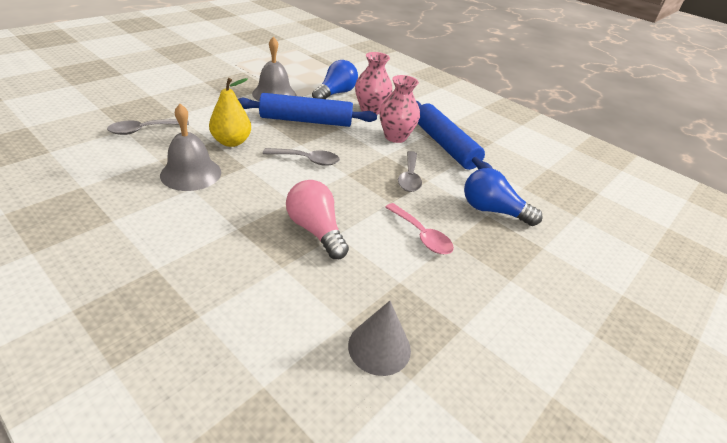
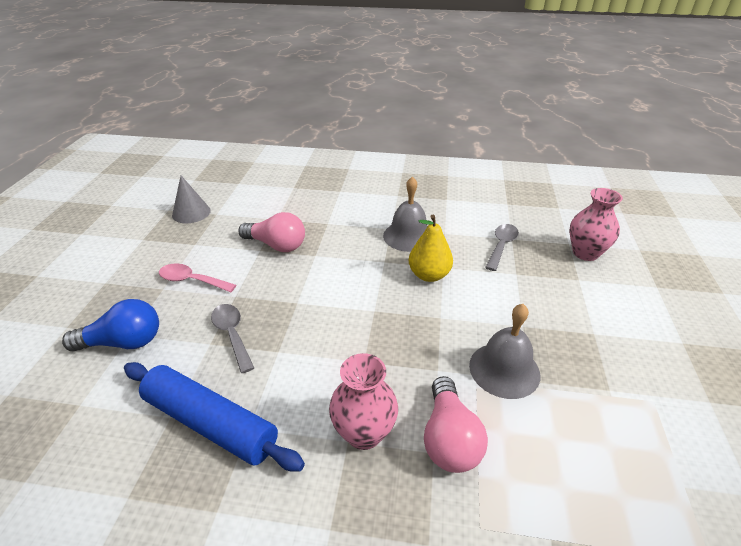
camera: 150 degrees right, 0 degrees up
blue rolling pin [238,93,377,127] -> none
grey spoon [263,148,340,166] -> none
blue light bulb [312,60,358,99] -> pink light bulb [424,376,488,473]
pink vase [380,75,420,143] -> pink vase moved to [570,188,623,261]

